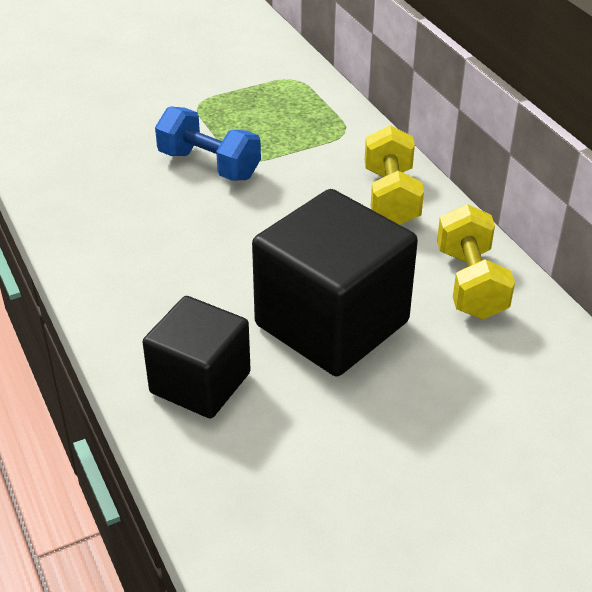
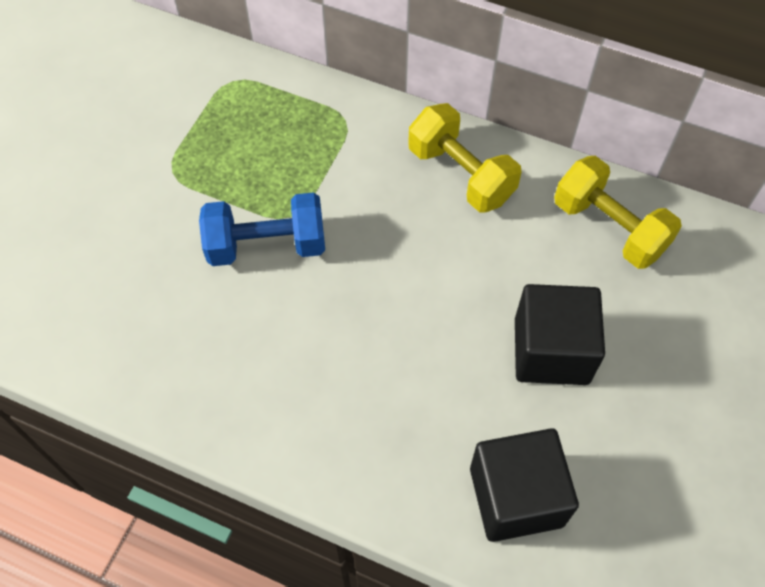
camera: 40 degrees left, 20 degrees up
black cube [252,189,418,376] -> black cube [515,284,605,385], size x0.63

